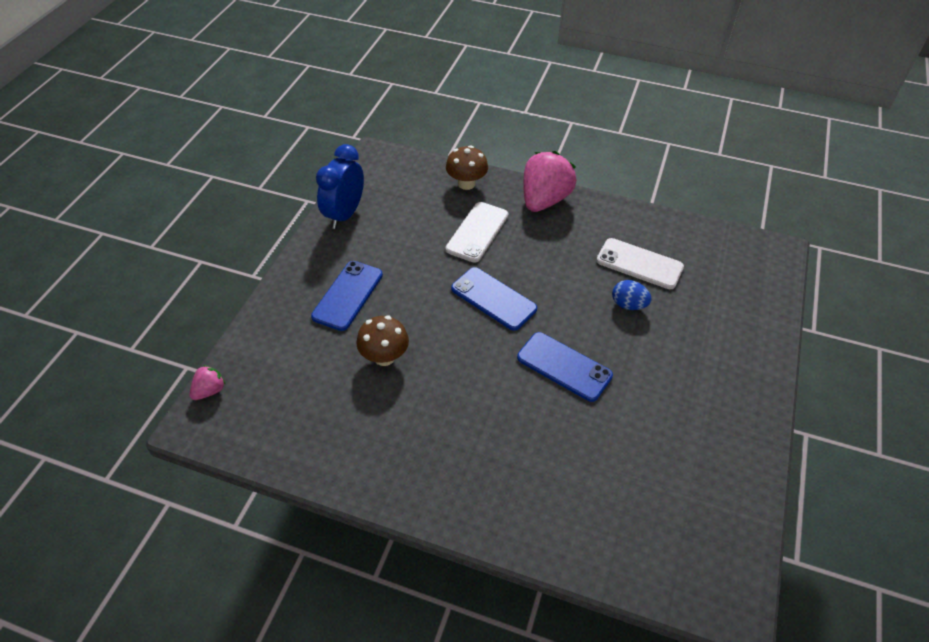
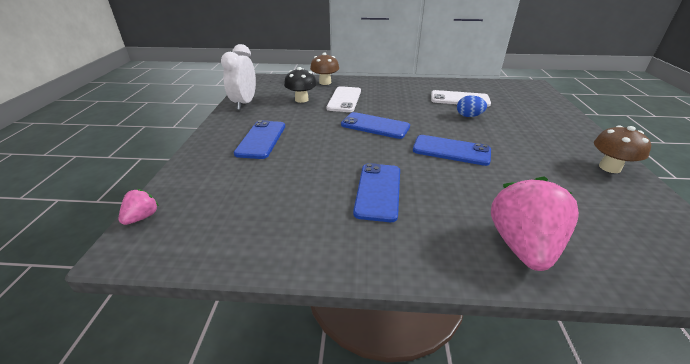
camera: 15 degrees left, 15 degrees down
blue clock [316,144,364,229] -> white clock [221,44,256,110]
brown mushroom [357,315,409,366] -> brown mushroom moved to [594,125,651,173]
pink strawberry [523,151,577,212] -> pink strawberry moved to [491,176,579,271]
none -> black mushroom [284,67,317,103]
none -> blue phone [353,163,400,222]

